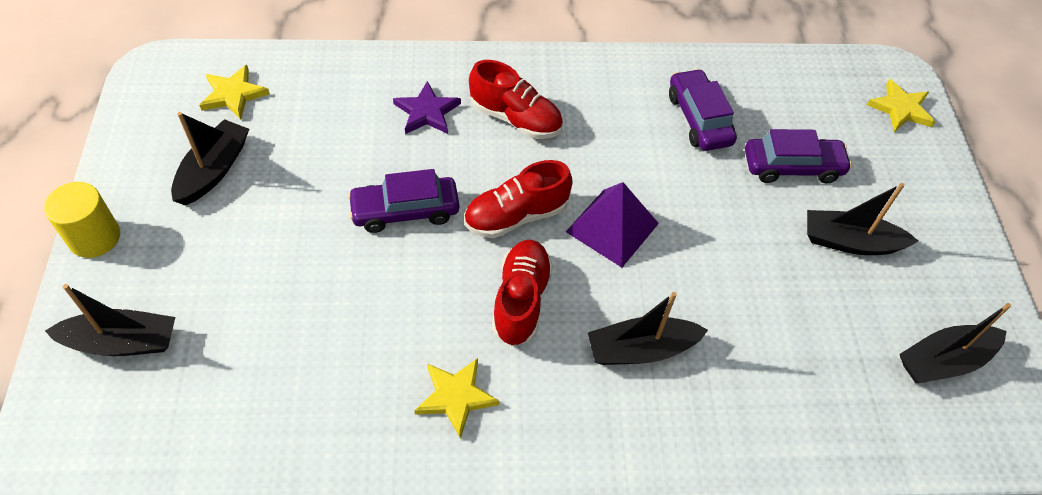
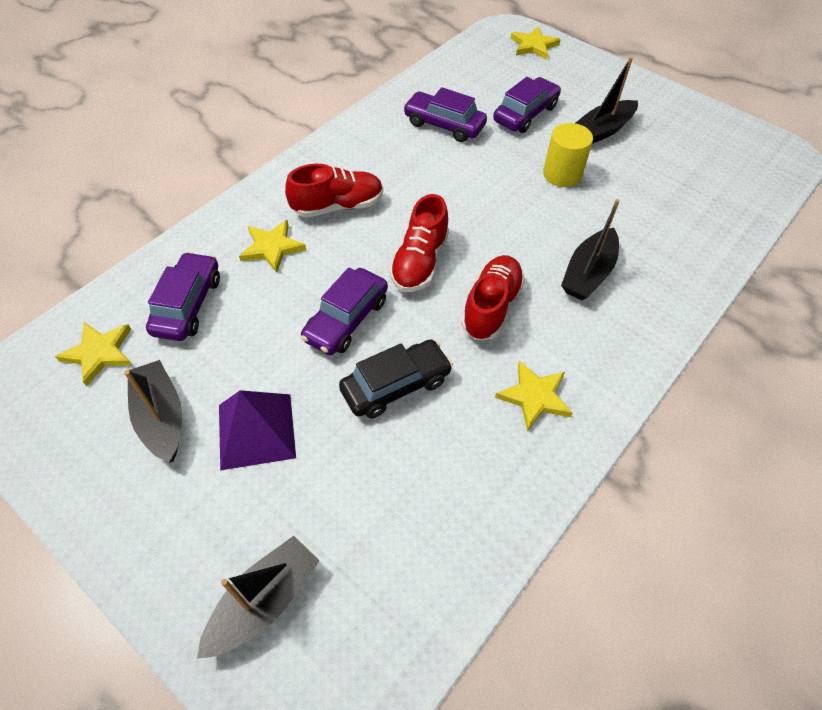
camera: 45 degrees left, 0 degrees up
yellow cylinder [44,182,120,258] -> yellow cylinder moved to [543,123,593,187]
purple star [393,81,461,134] -> yellow star [239,220,306,273]
red shoe [492,240,553,346] -> red shoe turned 60 degrees clockwise [461,255,525,340]
purple pyramid [566,182,659,268] -> purple pyramid moved to [219,390,296,470]
black boat [899,303,1011,383] -> none
none -> purple car [146,252,220,341]
none -> black car [339,339,453,418]

